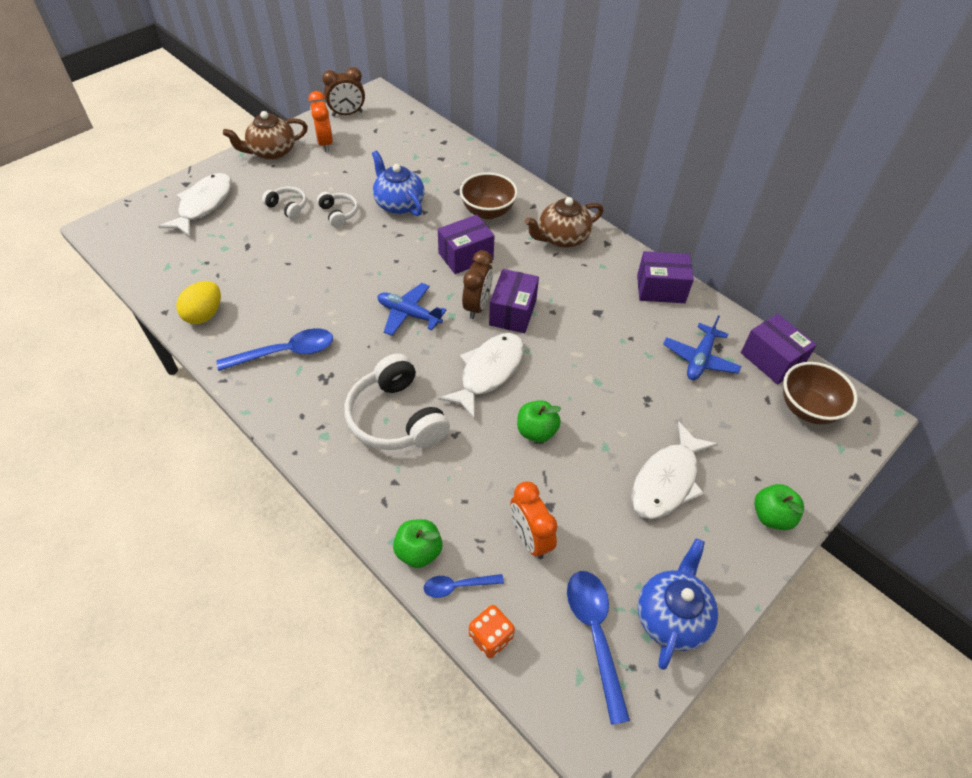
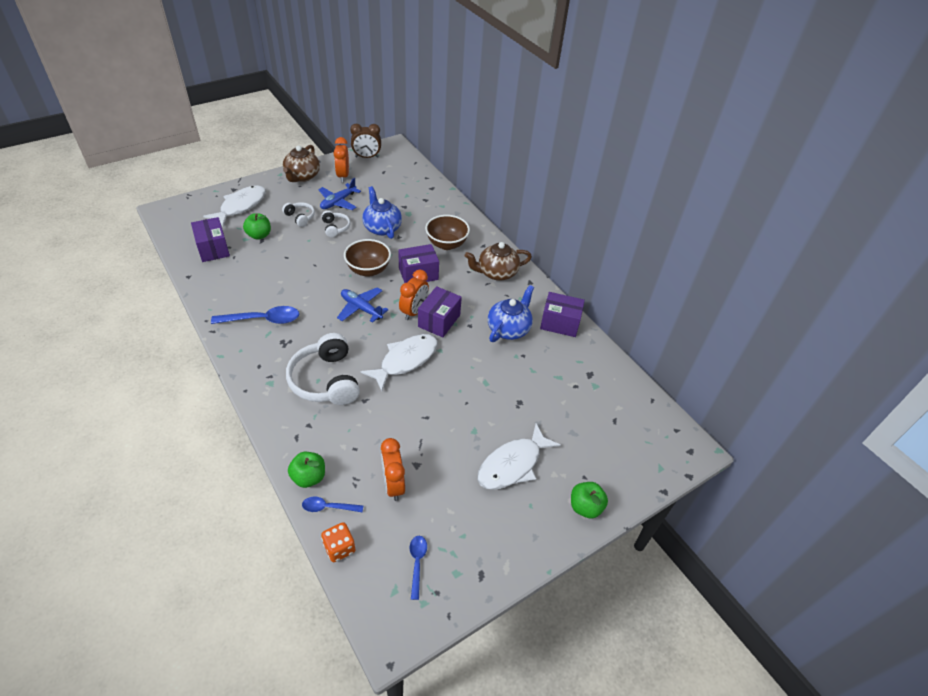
camera: 10 degrees right, 5 degrees down
yellow egg [176,281,221,324] -> none
brown teapot [223,111,308,160] -> brown teapot turned 60 degrees counterclockwise [283,145,320,182]
brown clock [462,250,493,319] -> orange clock [399,269,429,320]
green apple [517,400,562,443] -> green apple moved to [243,213,271,240]
blue spoon [567,571,630,725] -> blue spoon [410,536,427,600], size x0.56
blue teapot [638,538,718,670] -> blue teapot moved to [488,285,534,342]
blue plane [663,315,742,380] -> blue plane moved to [318,178,361,210]
purple box [741,314,817,384] -> purple box moved to [191,217,230,262]
brown bowl [783,362,857,424] -> brown bowl moved to [344,239,391,277]

